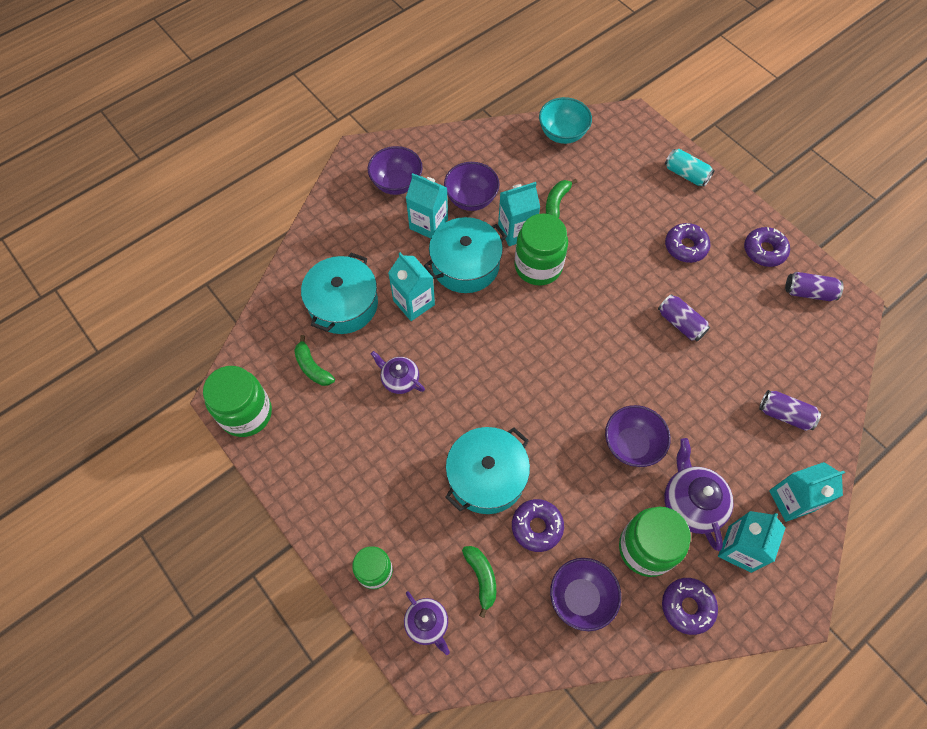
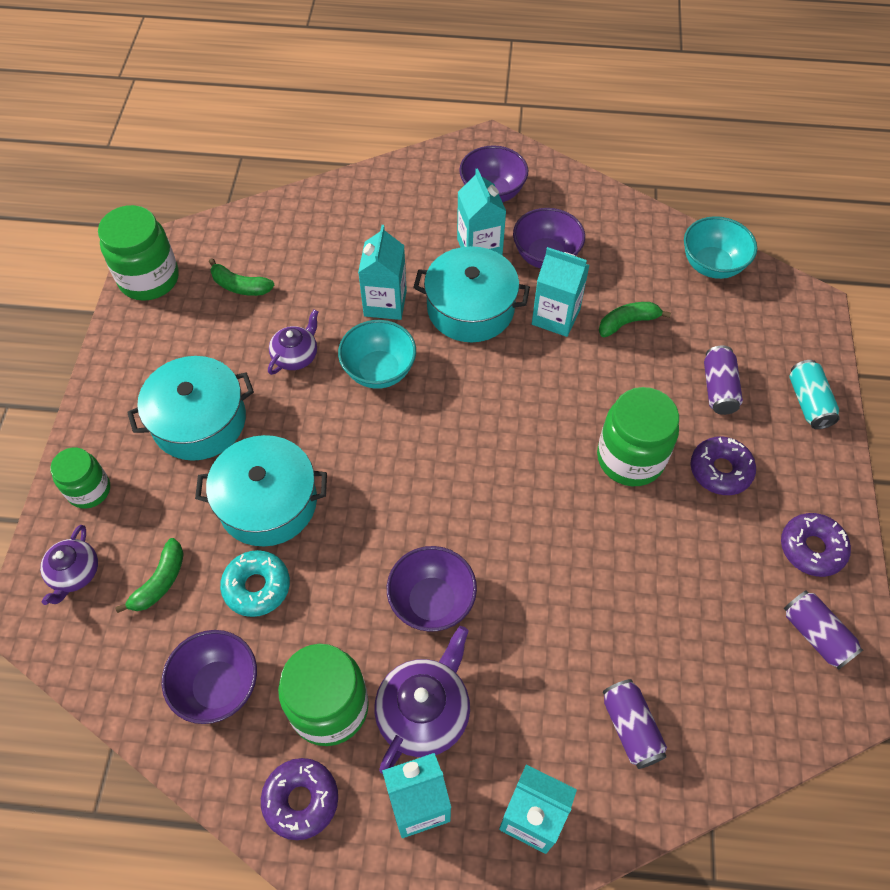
camera: 45 degrees right, 5 degrees down
green banana [294,335,335,386] -> green banana turned 75 degrees counterclockwise [209,258,275,296]
turquoise pot [301,253,378,334] -> turquoise pot moved to [127,356,254,461]
purple teapot [371,351,425,394] -> purple teapot turned 45 degrees clockwise [268,310,318,375]
purple donut [512,499,564,552] -> turquoise donut [220,550,290,617]
green jar [514,213,568,286] -> green jar moved to [597,387,679,486]
purple can [658,294,710,341] -> purple can moved to [704,346,743,415]
none -> turquoise bowl [338,320,416,389]

